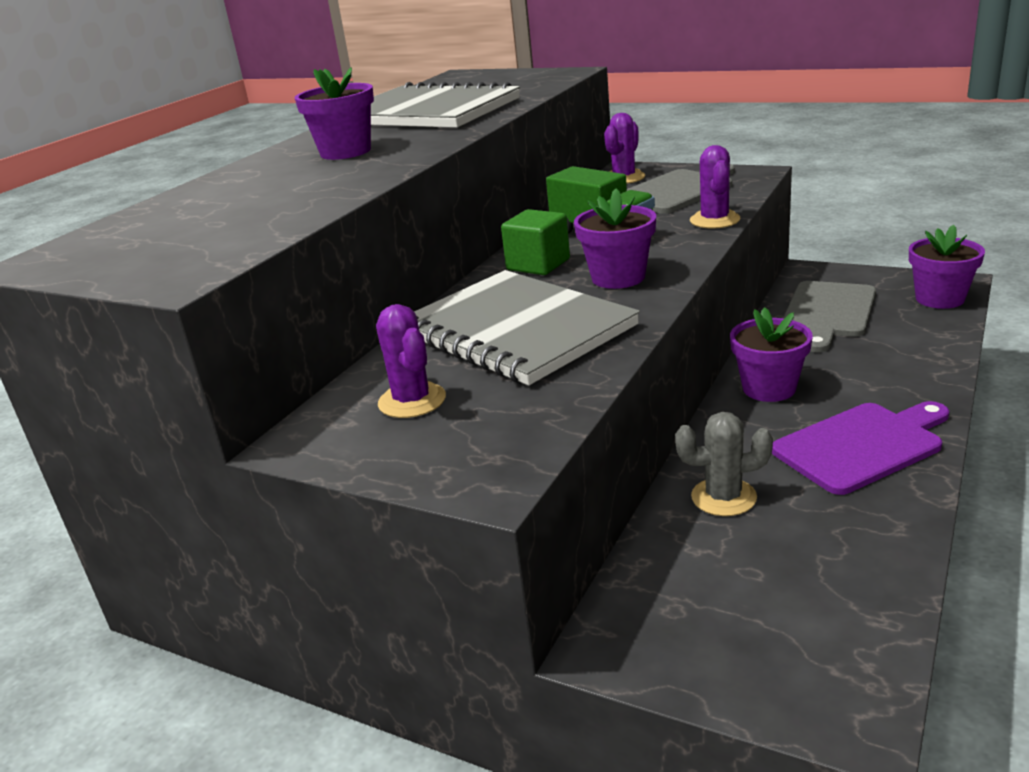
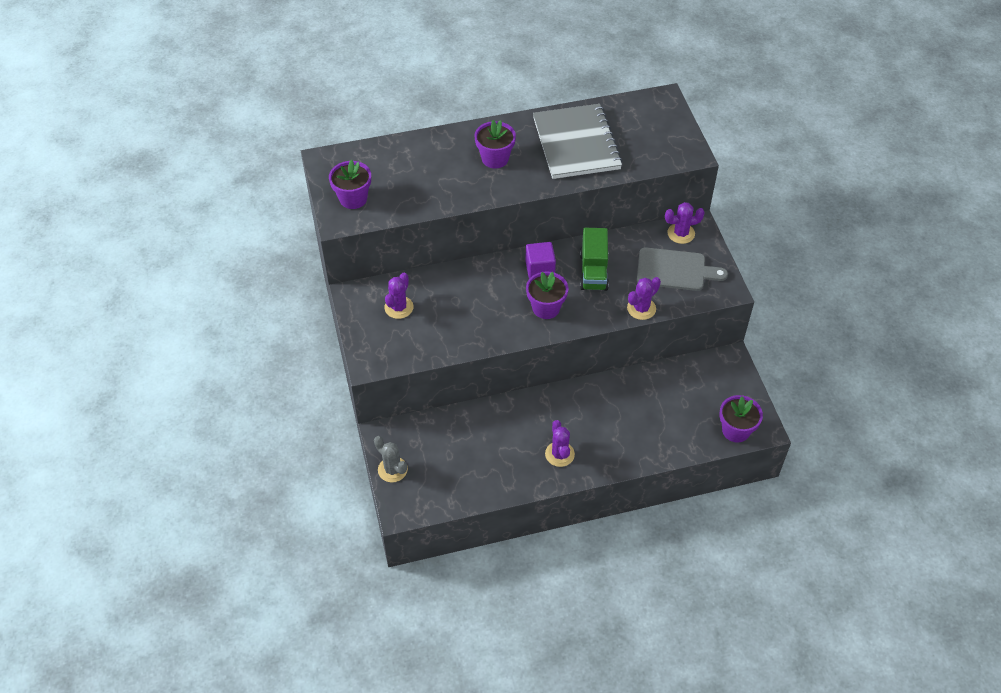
camera: 45 degrees right, 25 degrees up
grey notebook [414,270,640,385] -> none
green cube [501,209,570,275] -> purple cube [525,242,556,279]
grey cactus [675,412,773,516] -> grey cactus moved to [374,436,408,482]
purple flower pot [730,307,813,402] -> purple flower pot moved to [329,160,371,209]
purple cutting board [772,401,949,495] -> purple cactus [545,420,575,467]
grey cutting board [783,281,876,352] -> none

